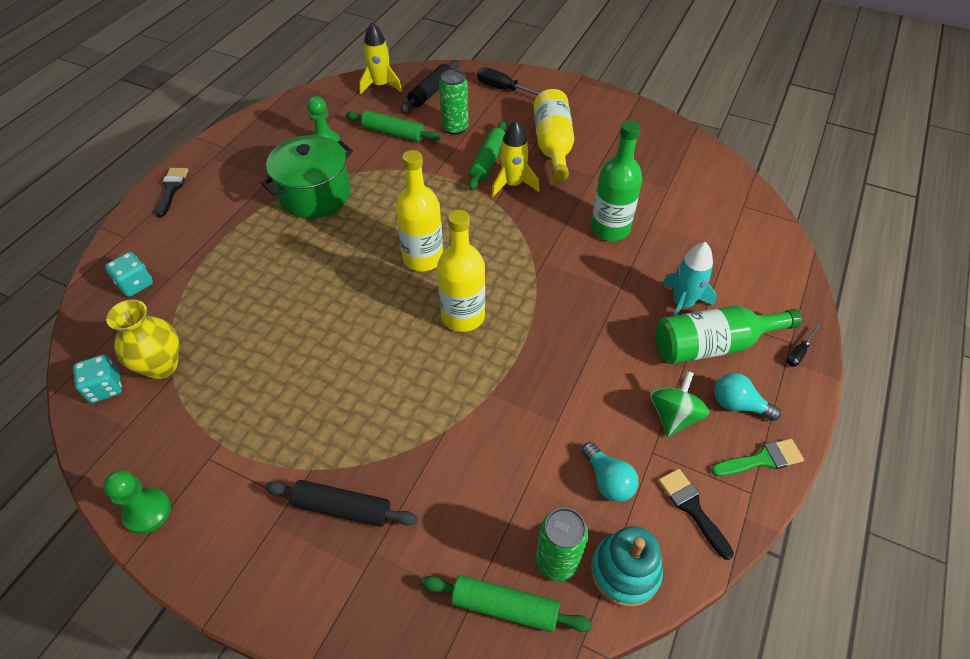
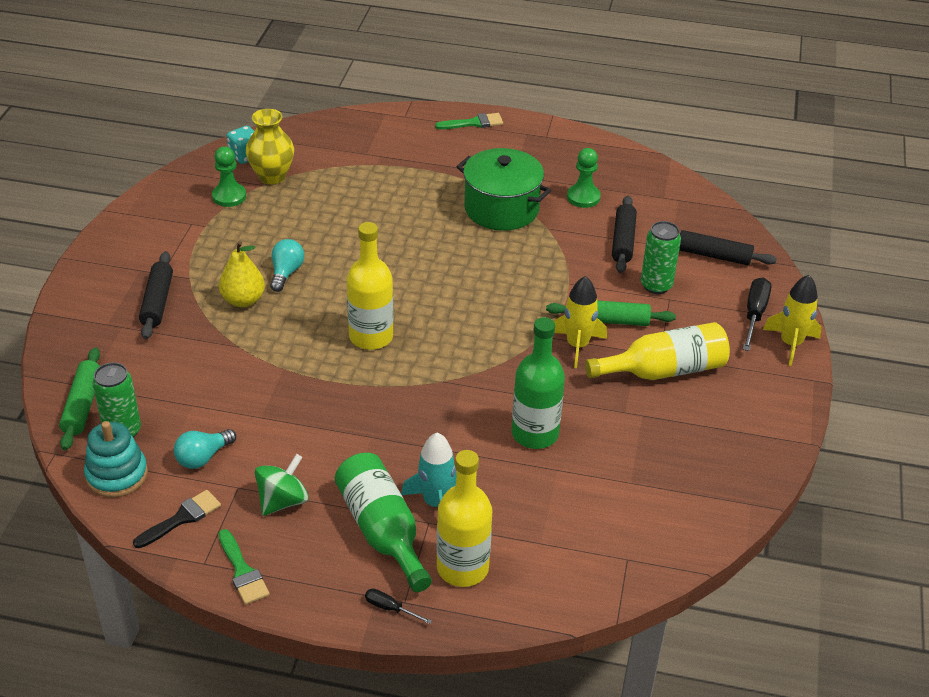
camera: 75 degrees right, 10 degrees down
green pawn [103,470,171,534] -> green pawn moved to [212,146,246,207]
turquoise dice [105,252,153,297] -> none
black brush [155,168,188,217] -> green brush [435,113,503,129]
green rolling pin [346,110,441,142] -> black rolling pin [612,196,637,273]
yellow rocket [359,22,402,94] -> yellow rocket moved to [763,275,822,366]
yellow bottle [395,150,443,271] -> yellow bottle moved to [437,450,492,587]
green spinning top [650,371,710,437] -> green spinning top turned 60 degrees counterclockwise [255,454,309,516]
turquoise light bulb [714,373,781,421] -> turquoise light bulb moved to [270,239,304,292]
none -> yellow pear [219,241,265,307]

